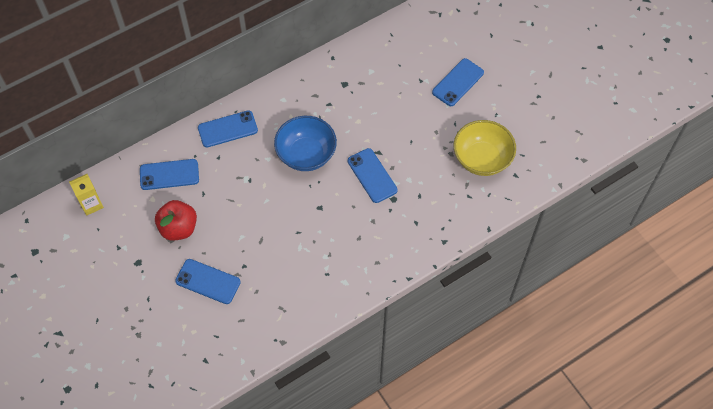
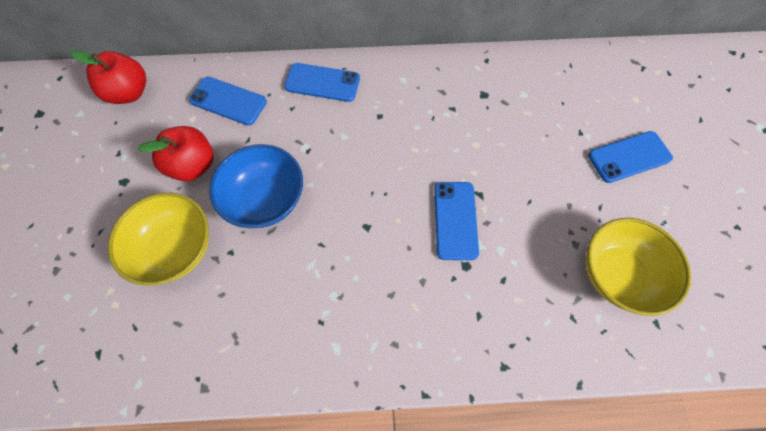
camera: 30 degrees right, 5 degrees up
yellow carton [69,174,104,216] -> red apple [70,51,146,104]
blue phone [175,259,241,304] -> yellow bowl [108,193,209,286]
blue bowl [274,116,337,171] -> blue bowl moved to [209,144,303,228]

